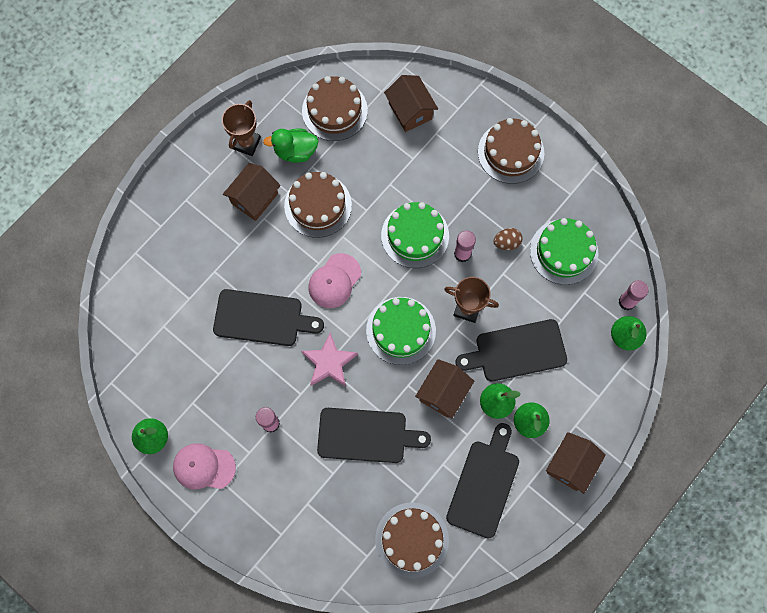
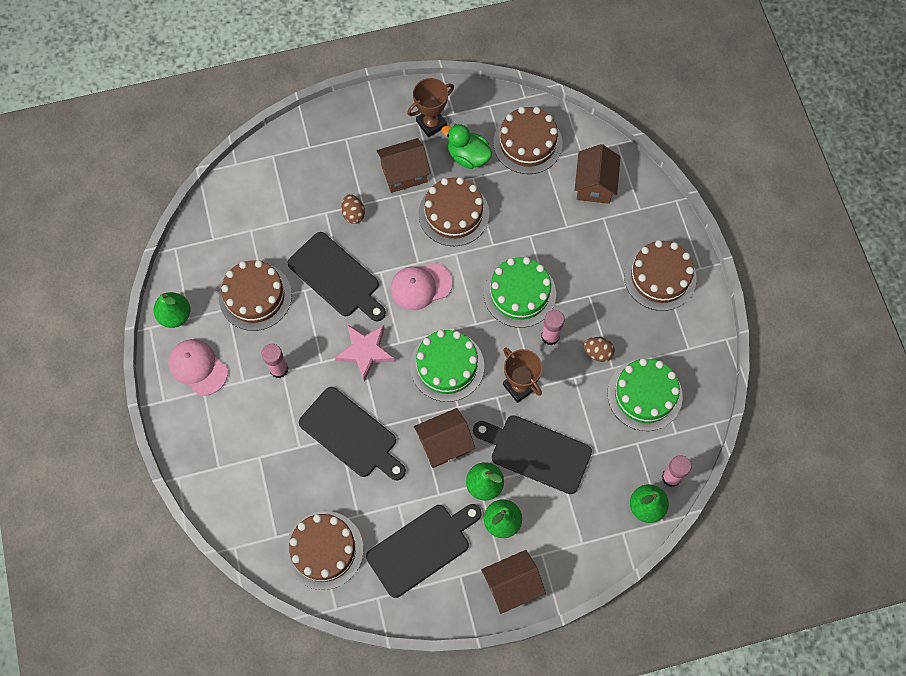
camera: 35 degrees right, 5 degrees down
none -> brown cake [219,260,292,331]
none -> brown egg [341,194,365,224]

